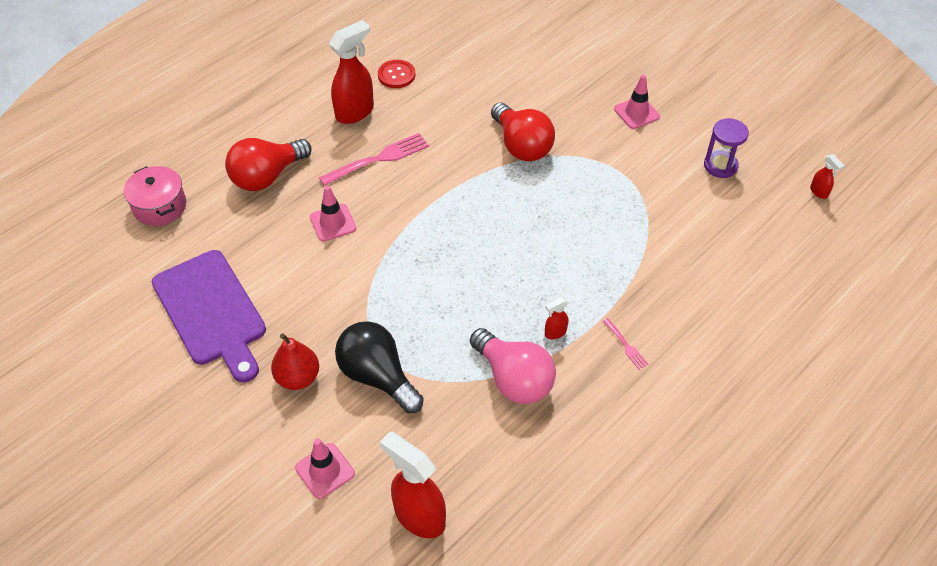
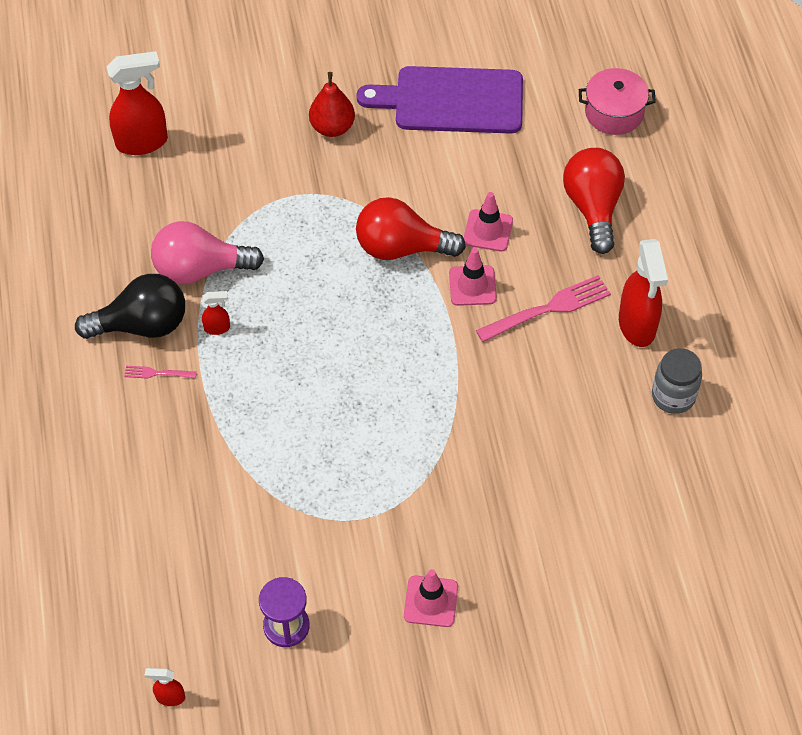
camera: 125 degrees right, 5 degrees up
pink traffic cone [295,439,355,499] -> pink traffic cone moved to [449,248,497,306]
pink fork [319,133,429,186] -> pink fork turned 120 degrees counterclockwise [476,275,611,342]
black light bulb [335,321,424,413] -> black light bulb moved to [75,274,185,339]
red button [378,60,416,88] -> grey jar [652,348,702,414]
red light bulb [491,103,555,161] -> red light bulb moved to [356,197,466,260]
red spray bottle [545,297,568,339] -> red spray bottle turned 75 degrees clockwise [202,291,230,335]

